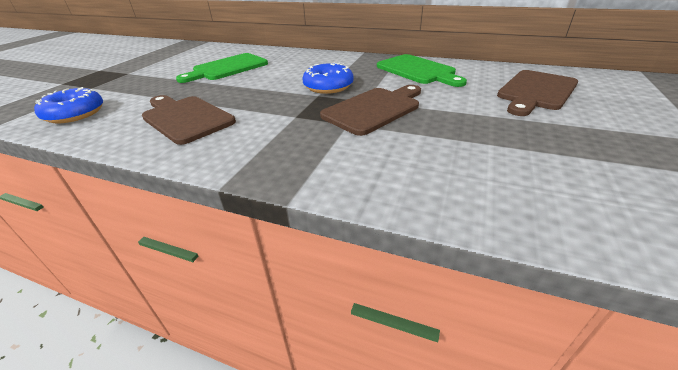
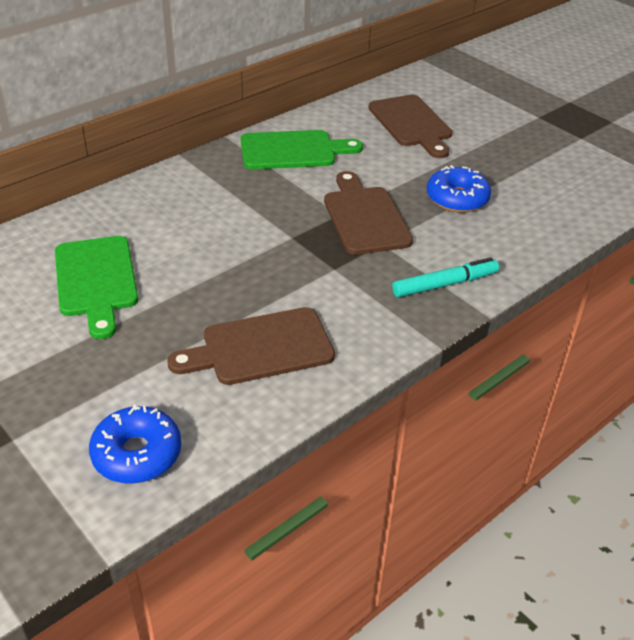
camera: 65 degrees left, 5 degrees up
blue donut [302,63,353,94] -> blue donut moved to [427,165,491,213]
none -> turquoise marker [392,257,499,297]

